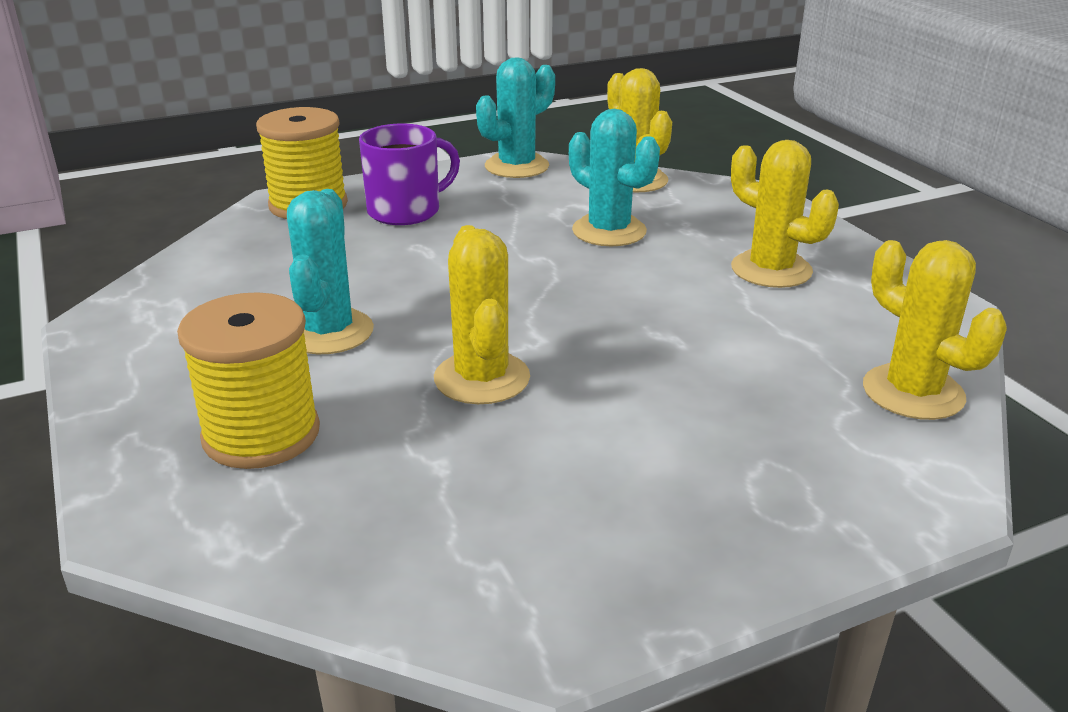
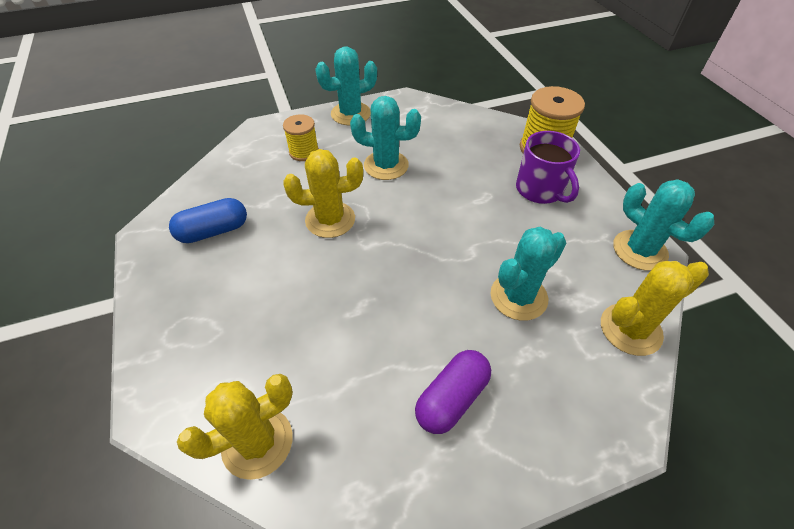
camera: 95 degrees right, 20 degrees up
yellow spool [177,292,320,469] -> yellow spool [283,114,319,161], size x0.62
yellow cactus [731,140,839,288] -> purple capsule [415,350,491,434]
none -> blue capsule [169,198,247,243]
none -> turquoise cactus [315,46,377,125]

